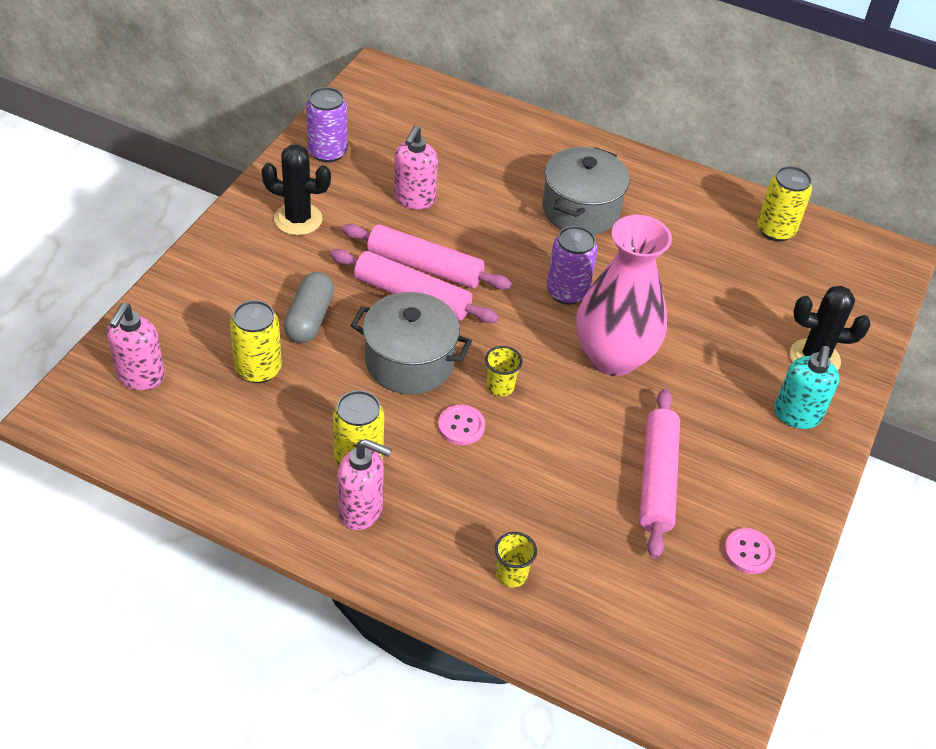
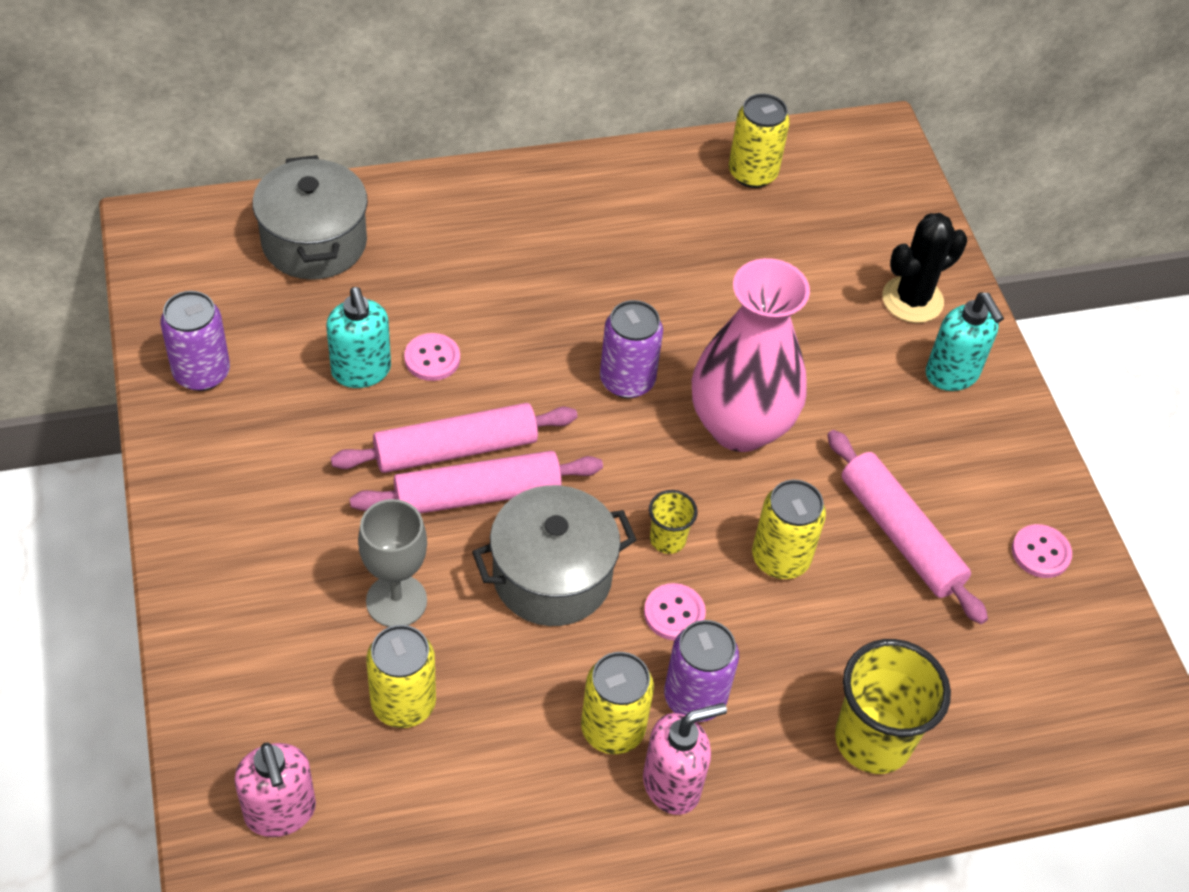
camera: 40 degrees left, 5 degrees up
black cactus [261,145,331,235] -> none
grey capsule [284,272,334,343] -> grey goblet [358,499,427,627]
pink soap dispenser [394,125,438,210] -> turquoise soap dispenser [326,287,391,388]
yellow cup [495,532,537,587] -> yellow cup [835,639,951,774], size x2.00
grey pot [542,147,630,235] -> grey pot moved to [252,155,368,280]
none -> pink button [404,333,460,381]
none -> purple can [664,620,739,722]
none -> yellow can [752,480,826,579]

